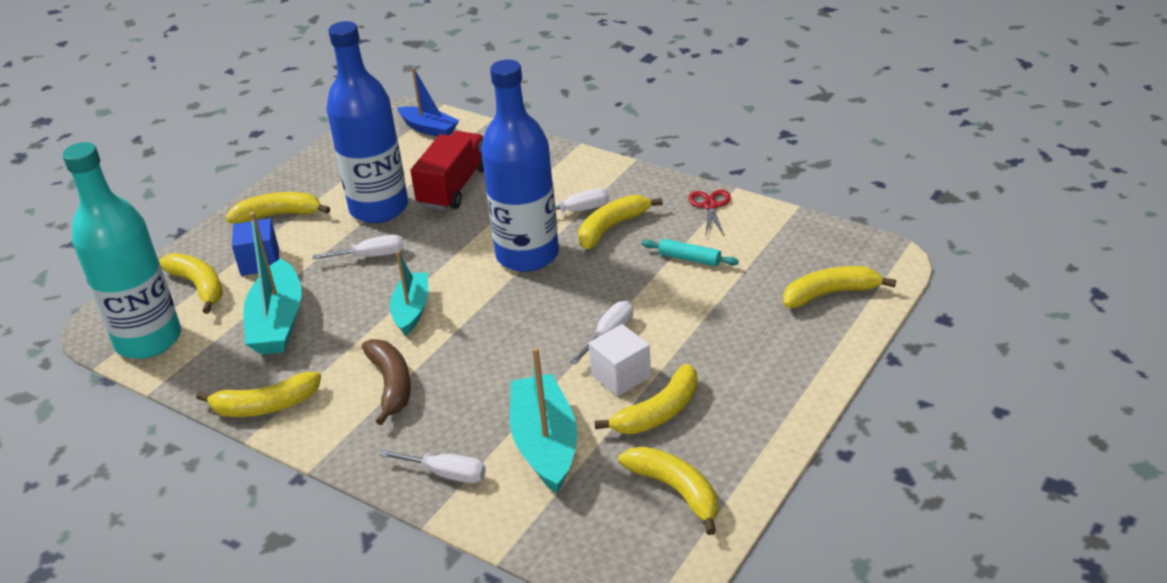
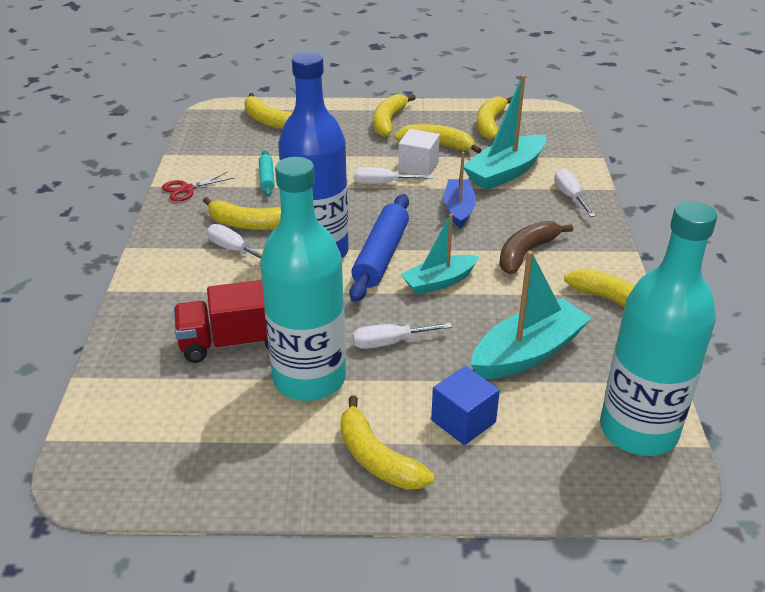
camera: 125 degrees left, 0 degrees up
yellow banana [159,253,223,314] -> yellow banana moved to [373,94,416,137]
white screwdriver [312,235,404,259] -> white screwdriver turned 60 degrees counterclockwise [352,323,452,349]
blue bottle [326,21,408,223] -> turquoise bottle [260,157,346,401]
blue boat [398,67,459,137] -> blue boat moved to [444,152,476,228]
none -> blue rolling pin [349,194,409,302]

